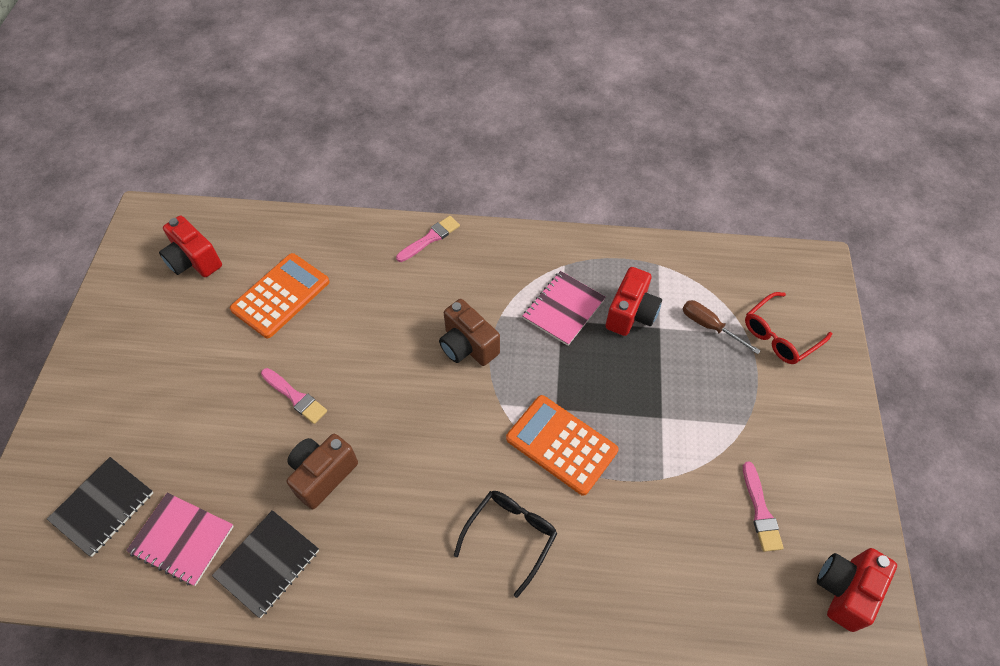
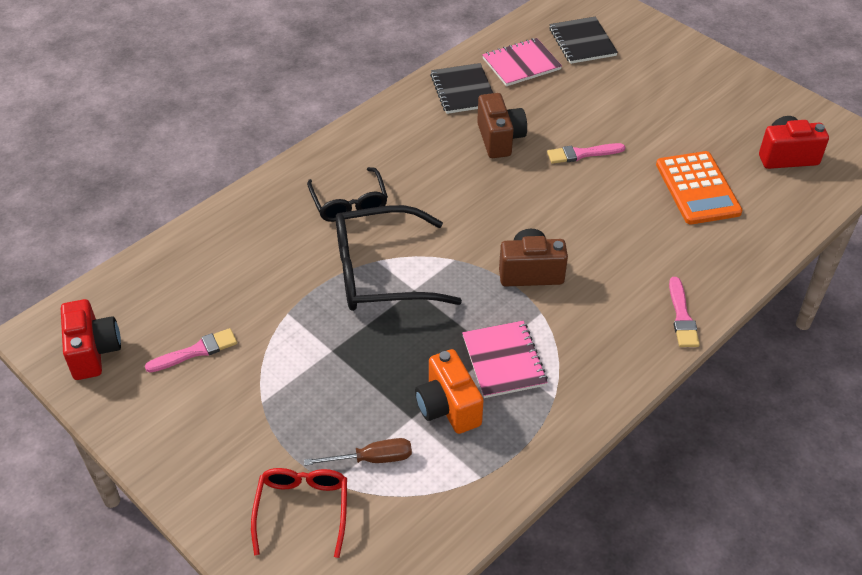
camera: 130 degrees right, 10 degrees down
orange calculator [506,395,618,496] -> black glasses [336,205,462,311]
red camera [605,267,662,336] -> orange camera [415,349,484,434]
pink brush [743,462,784,552] -> pink brush turned 120 degrees clockwise [145,328,237,373]

